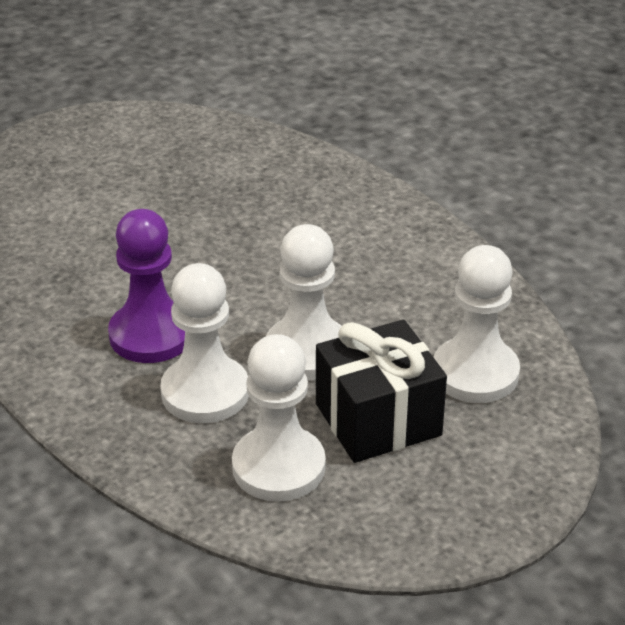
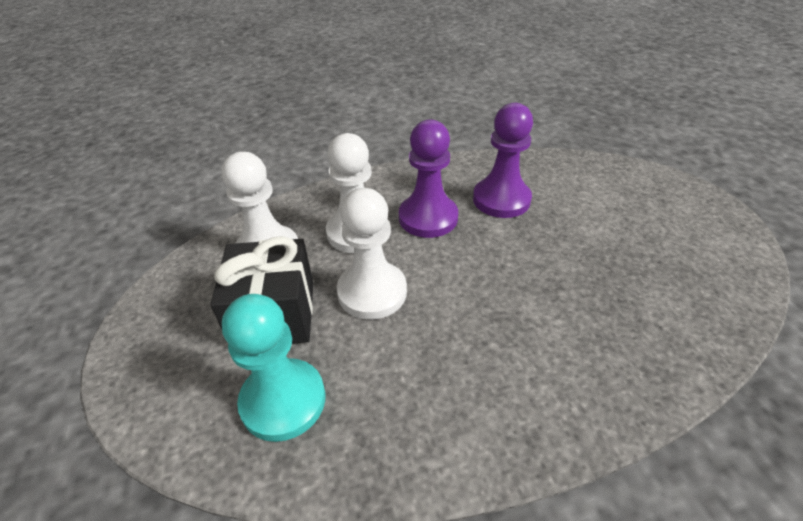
camera: 110 degrees right, 5 degrees up
white pawn [433,245,520,403] -> turquoise pawn [222,294,325,442]
none -> purple pawn [473,103,533,218]

